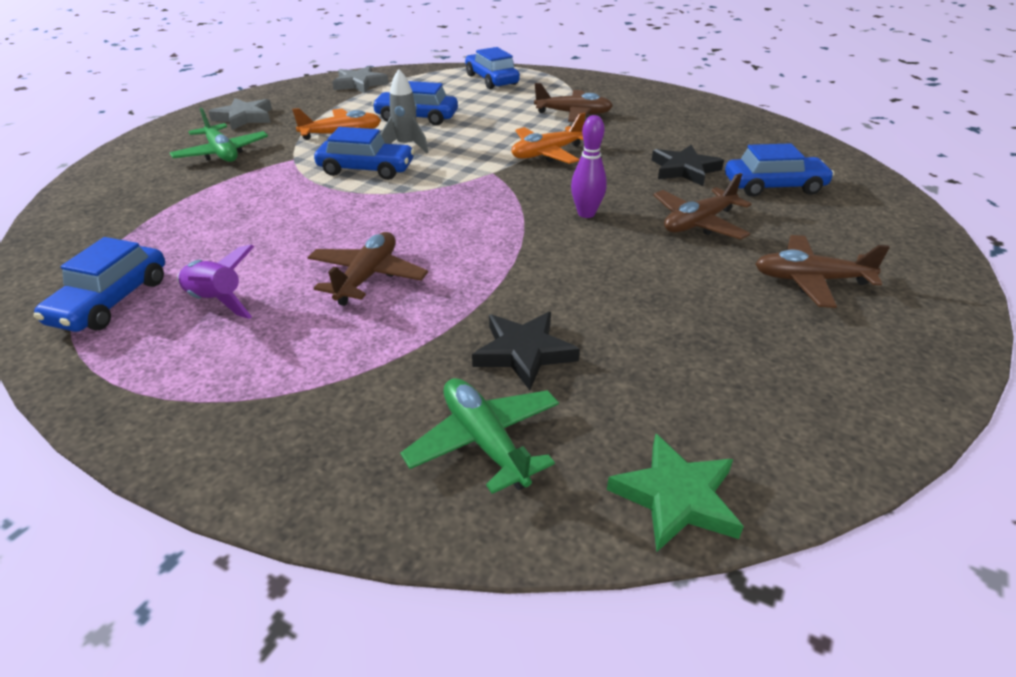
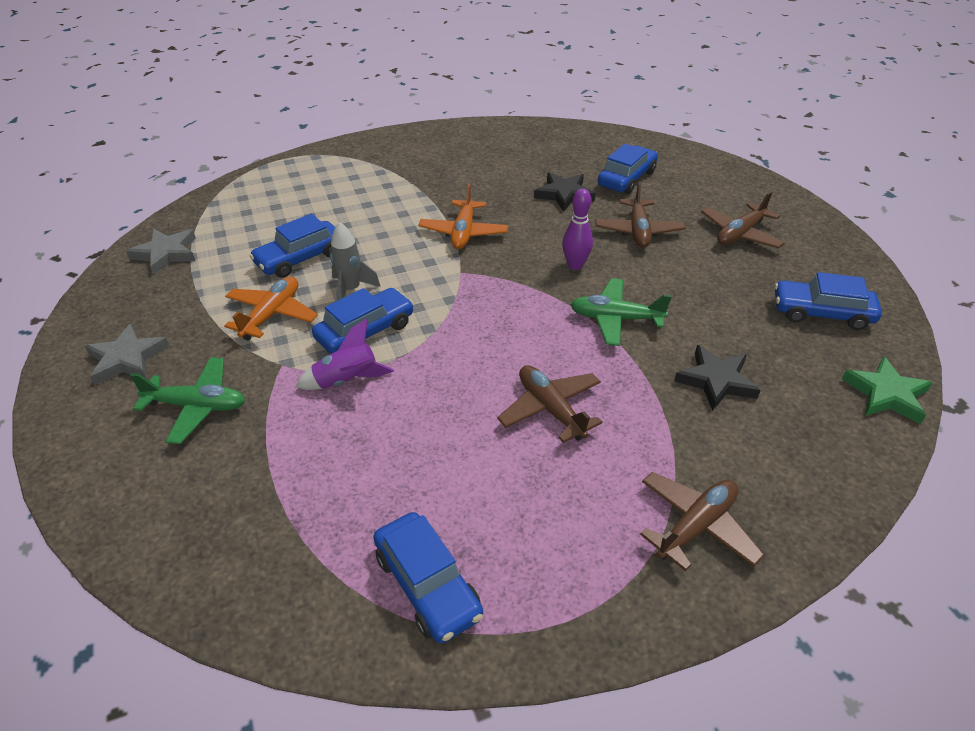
camera: 50 degrees left, 5 degrees up
purple rocket [177,244,254,319] -> purple rocket moved to [295,319,394,390]
green plane [400,378,559,494] -> green plane moved to [570,278,672,346]
blue car [465,47,520,89] -> blue car moved to [774,272,882,330]
brown plane [534,83,613,122] -> brown plane moved to [640,472,764,571]

